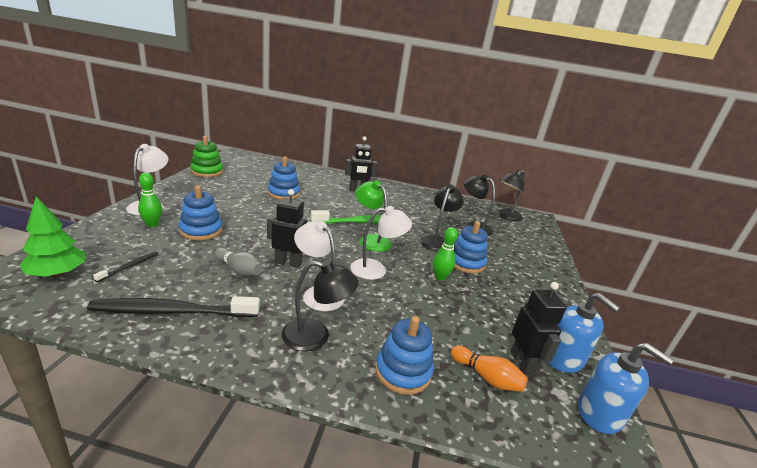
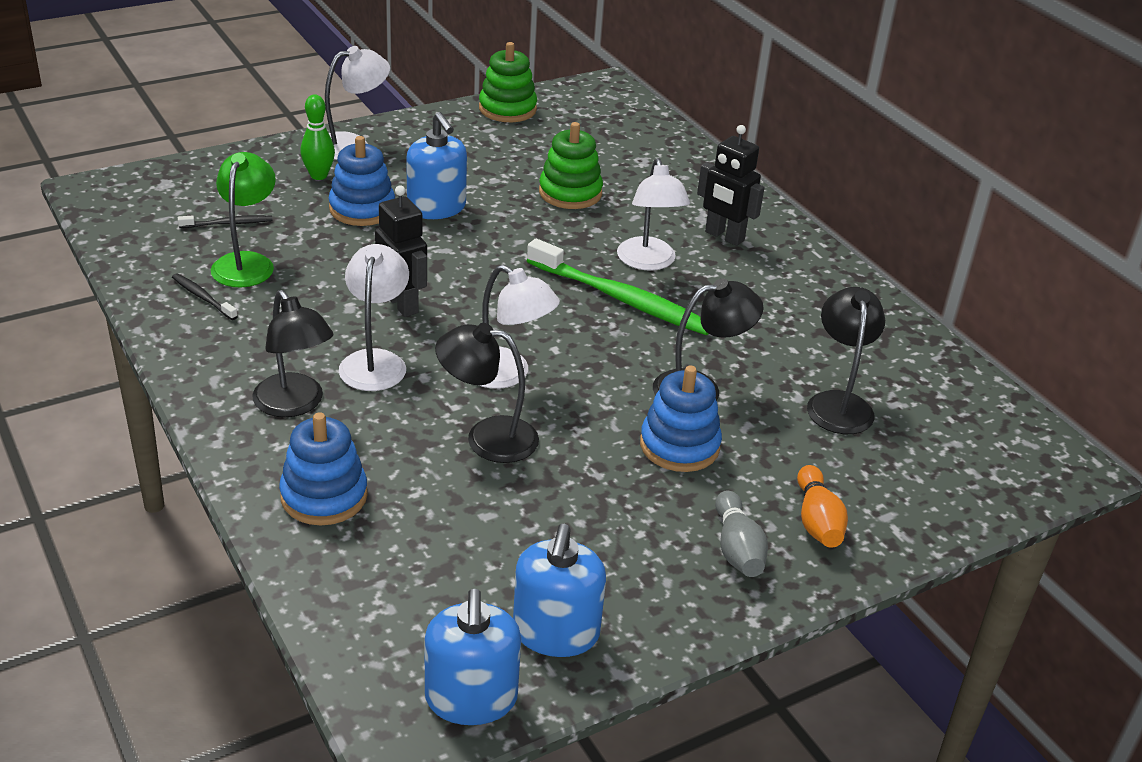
camera: 50 degrees right, 10 degrees up
green tree [19,196,86,277] -> none
black toothbrush [87,296,260,317] -> black toothbrush [172,273,238,320], size x0.45
grey bowling pin [214,248,262,276] -> grey bowling pin moved to [715,491,768,577]
blue stacking toy [268,156,300,200] -> green stacking toy [539,122,603,209]
green lamp [355,181,392,252] -> green lamp moved to [211,152,276,287]
green bowling pin [433,227,458,281] -> none
orange bowling pin [451,345,528,392] -> orange bowling pin moved to [797,465,848,548]
black lamp [497,170,525,221] -> black lamp moved to [435,323,539,463]
black robot [511,282,566,375] -> none
none -> blue soap dispenser [406,112,467,219]
none -> white lamp [617,158,690,271]

